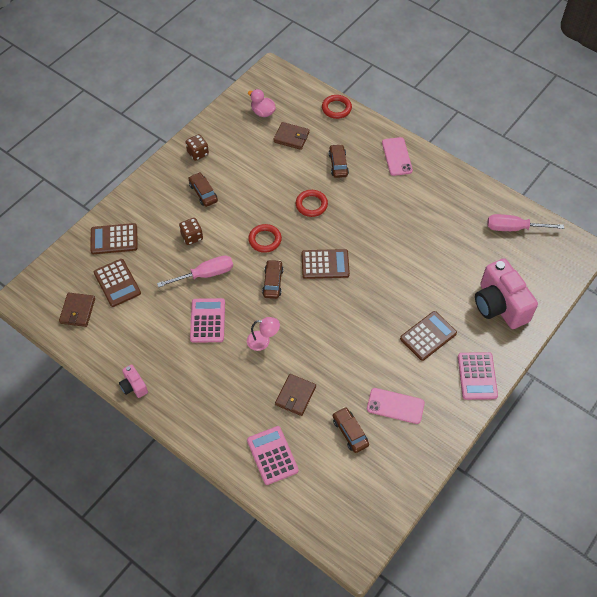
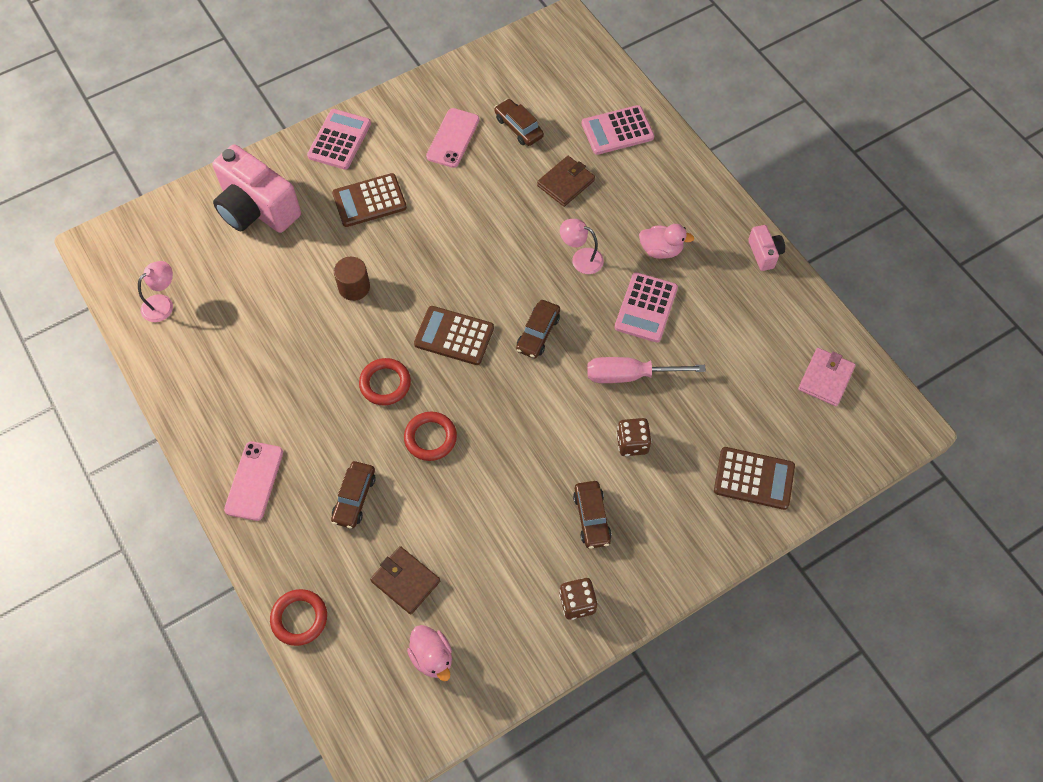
camera: 160 degrees left, 5 degrees up
brown wallet [59,293,95,327] -> pink wallet [798,348,856,406]
brown calculator [94,259,141,307] -> none
pink calculator [247,426,299,485] -> pink calculator turned 75 degrees clockwise [582,105,654,155]
red ring [248,224,282,253] -> red ring moved to [359,358,411,405]
brown car [333,407,369,453] -> brown car turned 150 degrees clockwise [494,99,544,146]
pink phone [367,388,425,424] -> pink phone turned 75 degrees clockwise [426,108,479,168]
pink camera [475,258,538,329] -> pink camera turned 135 degrees clockwise [212,144,301,233]
pink screwdriver [487,214,564,231] -> pink lamp [138,261,173,322]
none -> brown cylinder [334,257,370,301]
none -> pink duck [639,224,694,259]

